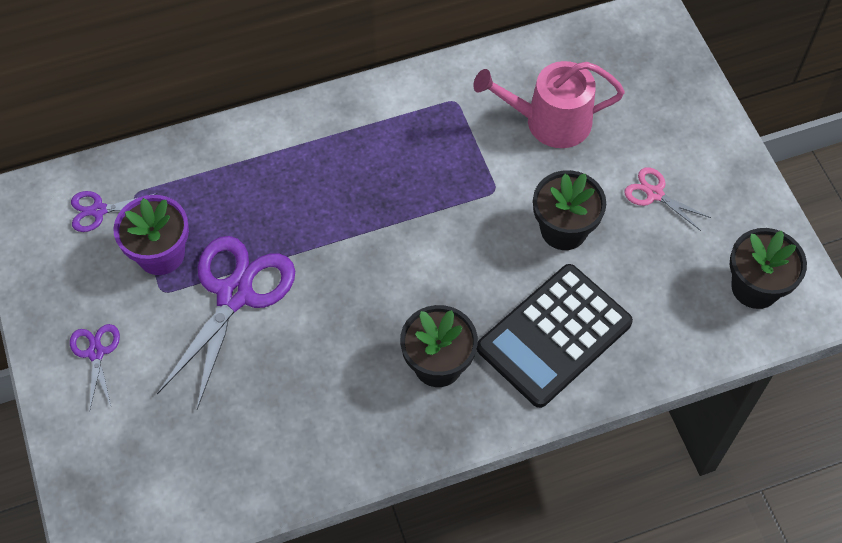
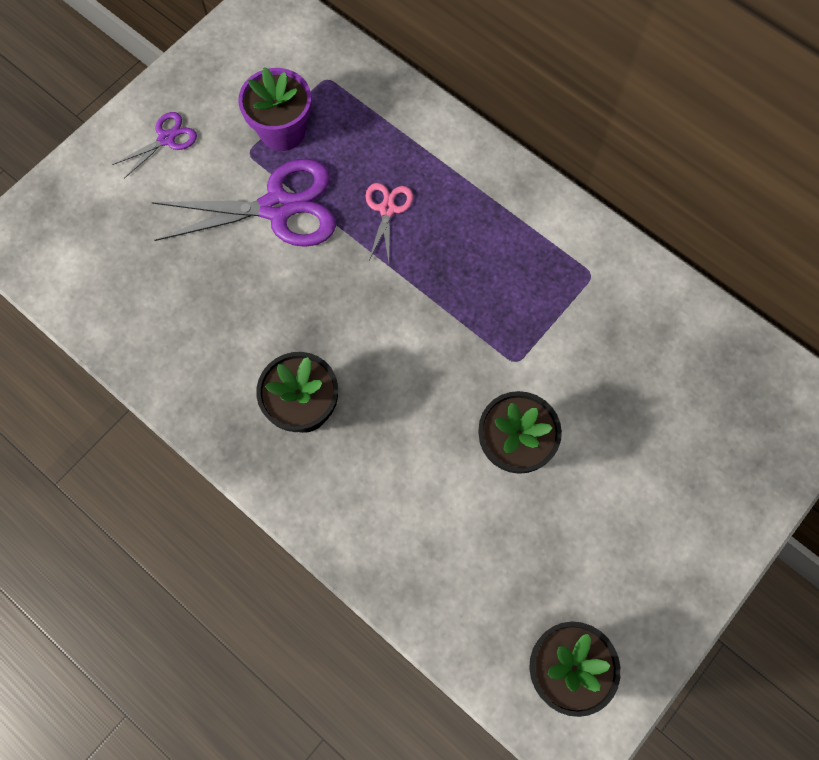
camera: 60 degrees right, 10 degrees up
purple scissors [71,191,158,232] -> none
pink watering can [473,61,625,148] -> none
black calculator [477,264,633,408] -> none
pink scissors [624,167,711,231] -> pink scissors moved to [366,183,413,262]

